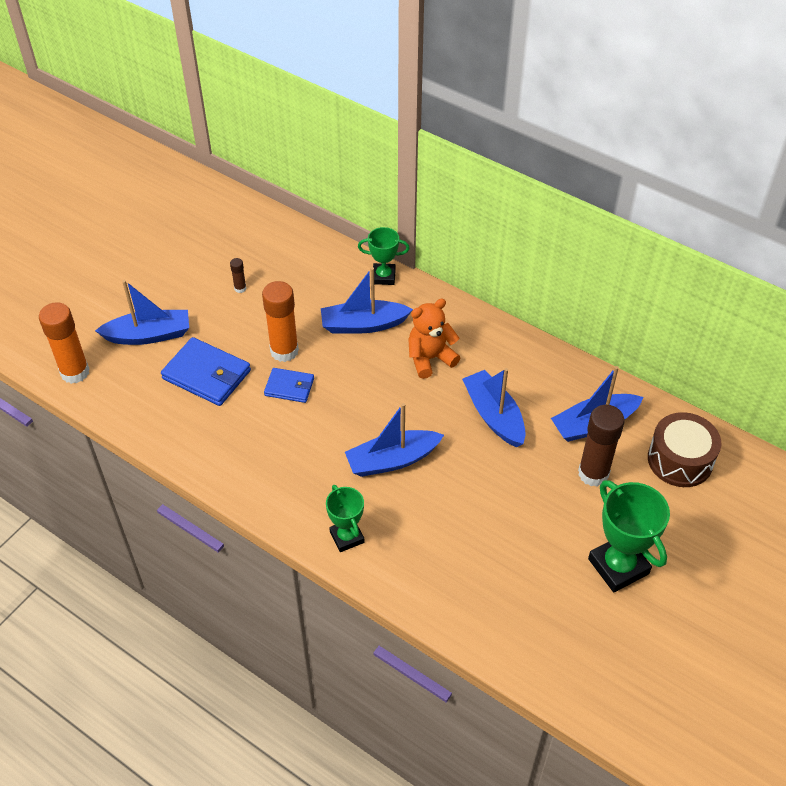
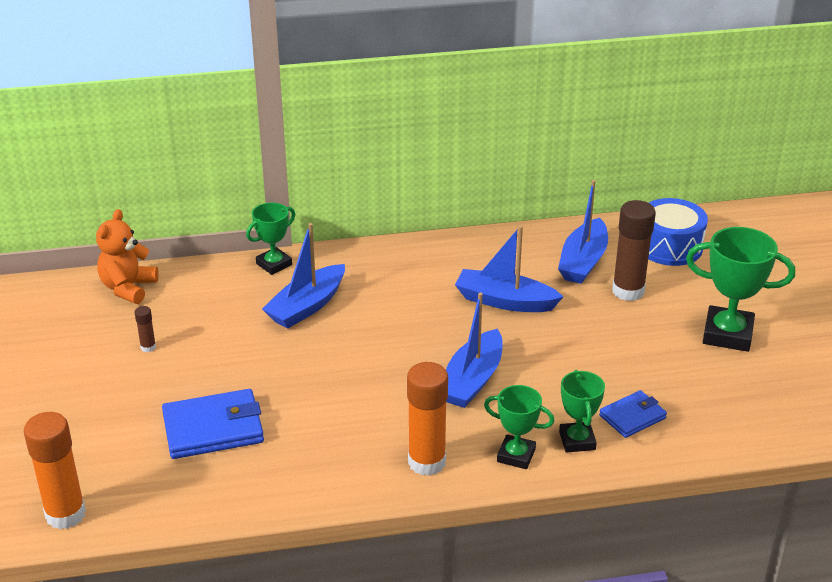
camera: 45 degrees left, 15 degrees down
blue boat [95,280,189,345] -> none
orange glue stick [262,281,299,362] -> orange glue stick moved to [407,362,448,476]
blue wallet [264,368,314,403] -> blue wallet moved to [599,390,667,438]
orange teddy bear [408,299,460,379] -> orange teddy bear moved to [96,209,159,304]
brown drum [648,412,721,487] -> blue drum [648,198,708,266]
none -> green trophy [559,370,605,453]

